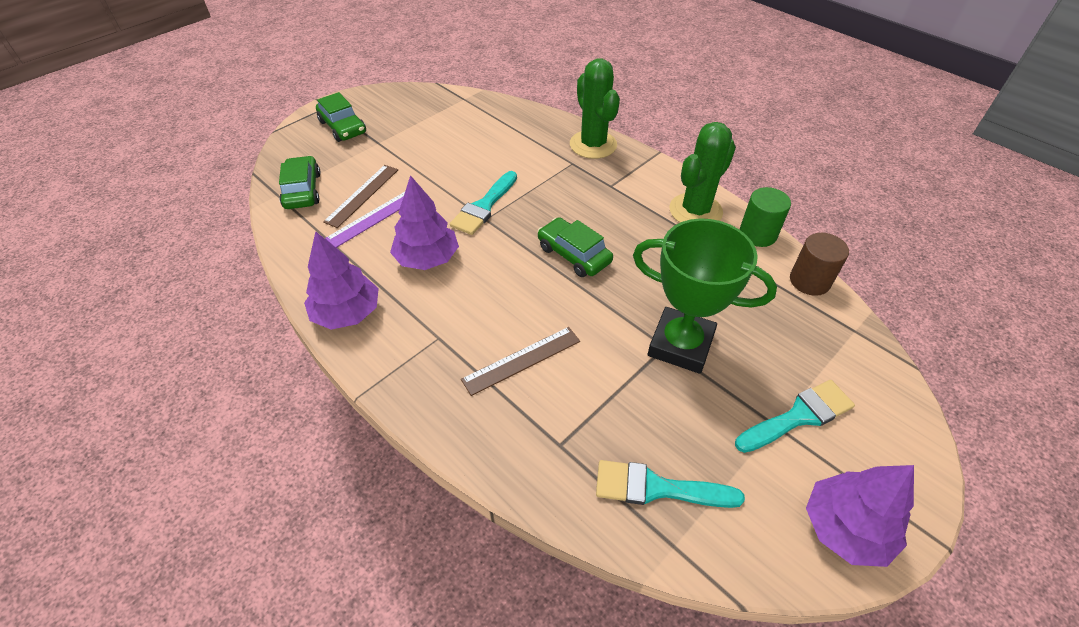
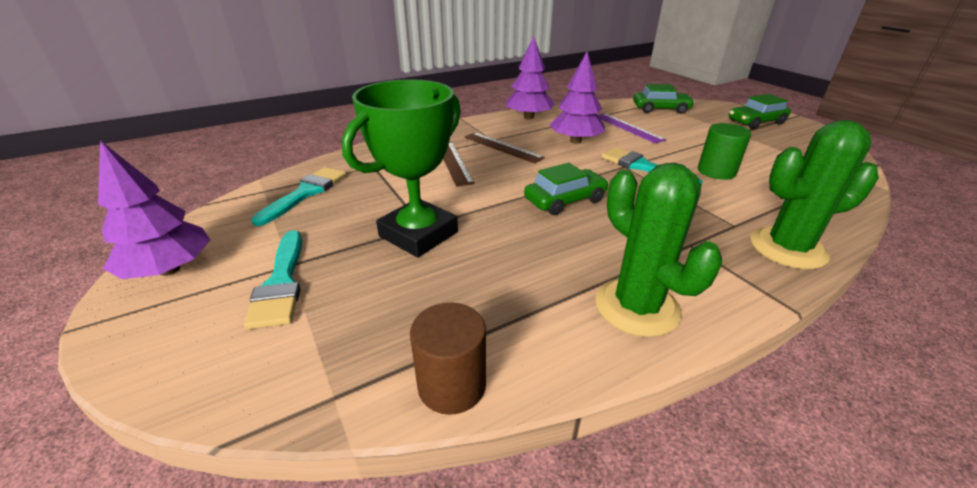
camera: 105 degrees right, 15 degrees down
brown ruler [323,165,398,228] -> brown ruler moved to [464,132,545,163]
green cylinder [739,187,791,247] -> green cylinder moved to [698,123,751,180]

